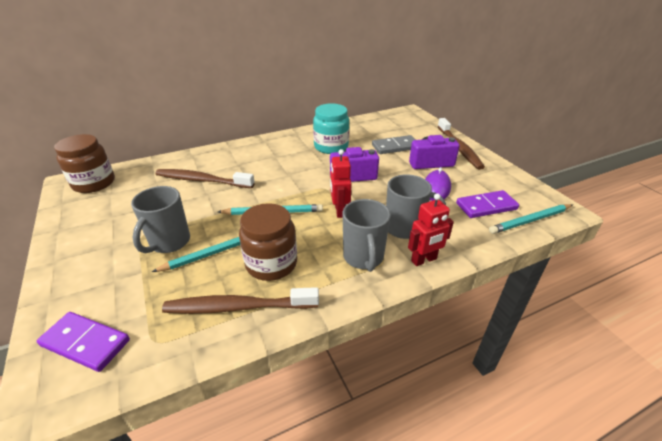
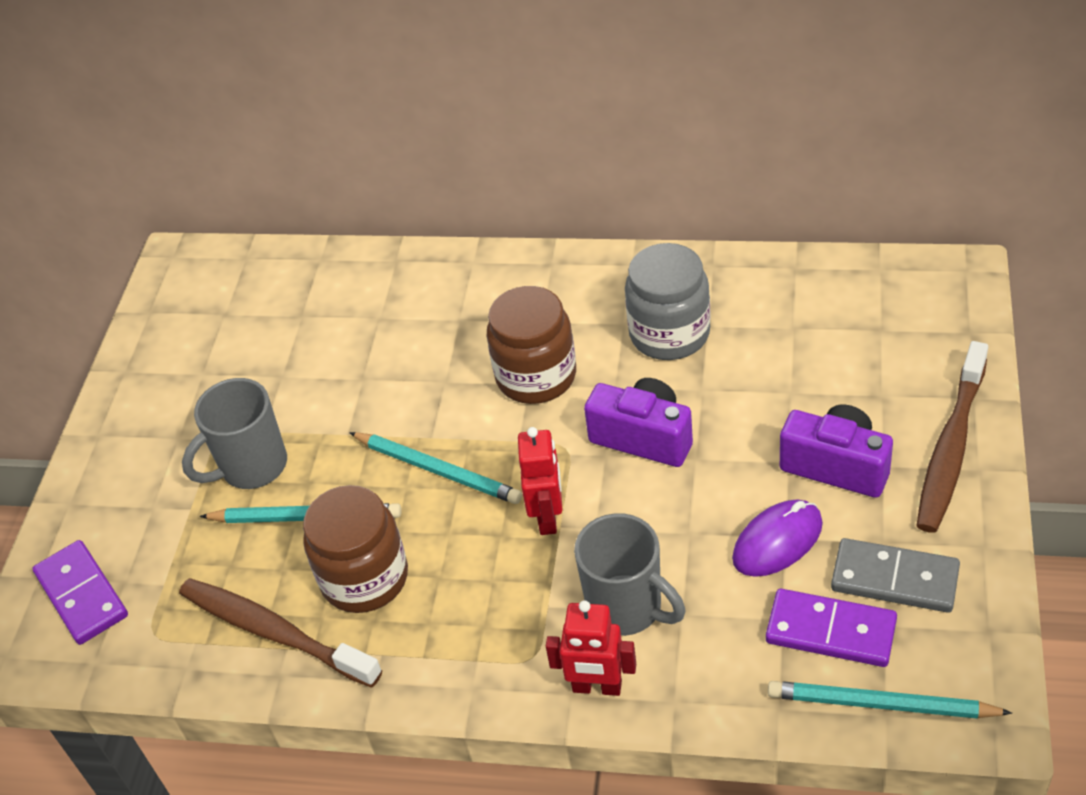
camera: 40 degrees right, 10 degrees up
brown jar [54,134,115,193] -> brown jar moved to [487,286,576,404]
brown toothbrush [155,169,255,188] -> none
turquoise jar [313,103,349,154] -> grey jar [625,243,711,360]
red robot [330,149,352,218] -> red robot turned 150 degrees clockwise [518,427,562,535]
grey mug [343,199,391,272] -> none
grey domino [372,135,415,154] -> grey domino moved to [831,538,960,613]

